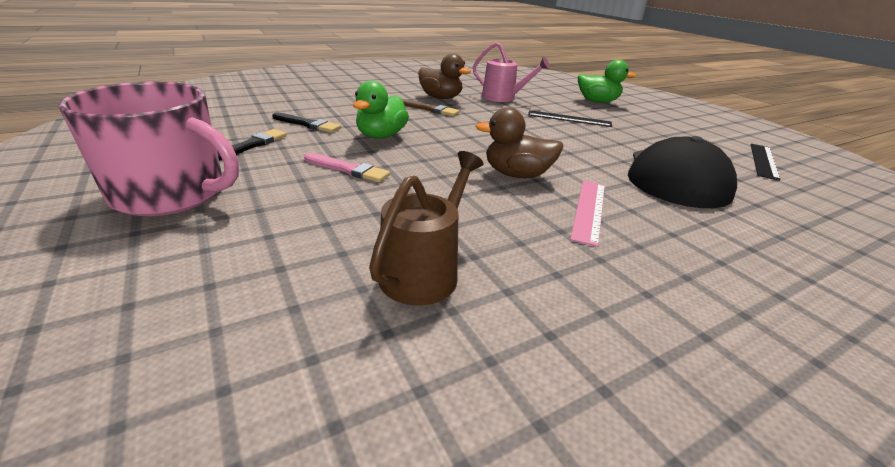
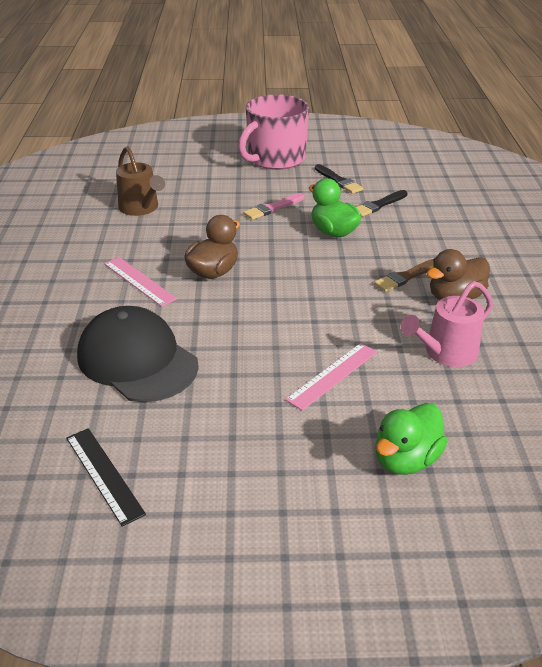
camera: 120 degrees right, 5 degrees up
black ruler [528,110,612,127] -> pink ruler [285,343,377,411]

